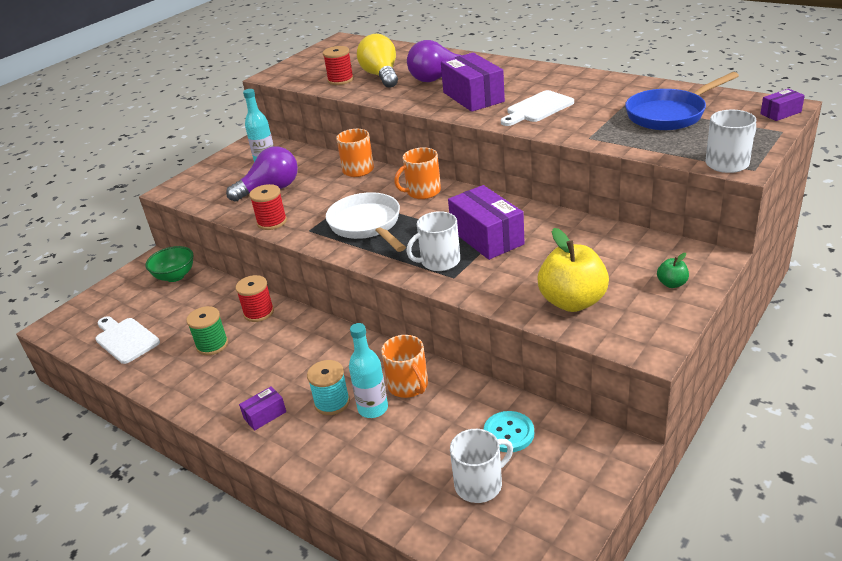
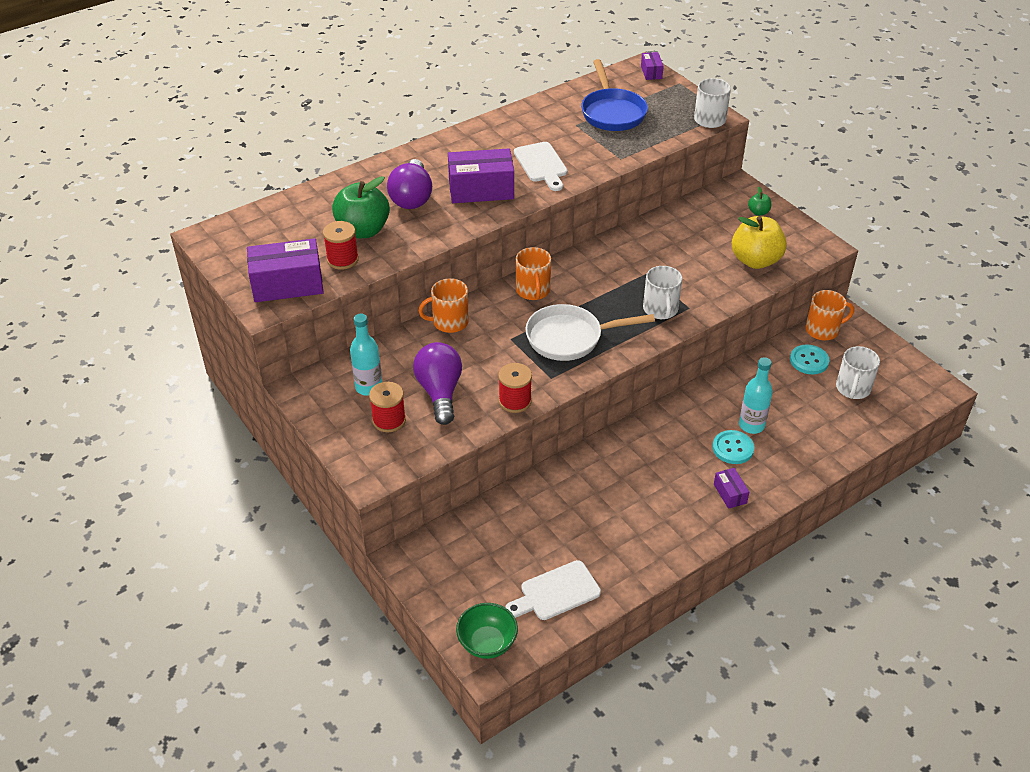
camera: 75 degrees left, 10 degrees up
green bowl [146,246,193,282] -> green bowl moved to [456,603,518,659]
green spool [186,306,228,355] -> none
red spool [236,275,274,322] -> red spool moved to [369,382,406,432]
turquoise spool [307,360,350,415] -> turquoise button [712,430,755,464]
yellow light bulb [357,34,398,88] -> green apple [332,176,390,238]
orange mug [381,335,428,398] -> orange mug moved to [805,290,854,340]
purple box [448,185,525,260] -> purple box moved to [247,238,324,302]
white mug [450,429,513,503] -> white mug turned 150 degrees counterclockwise [836,346,880,399]

